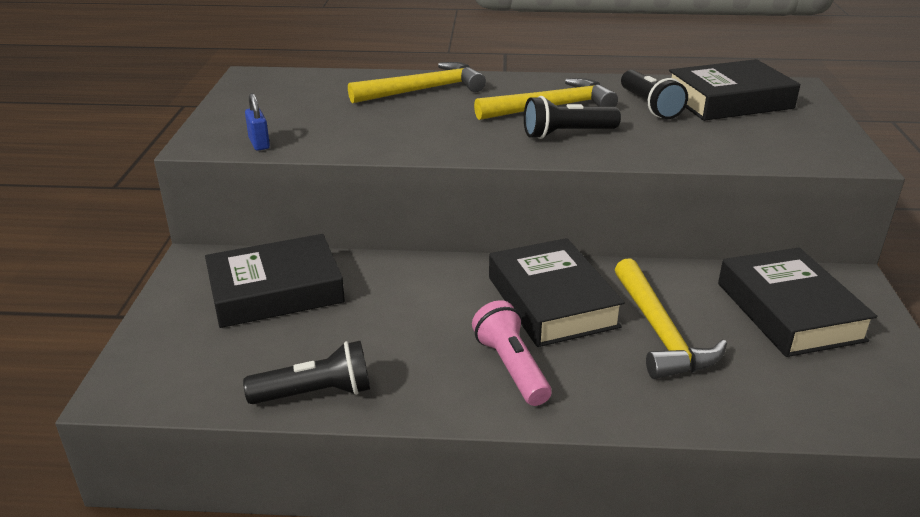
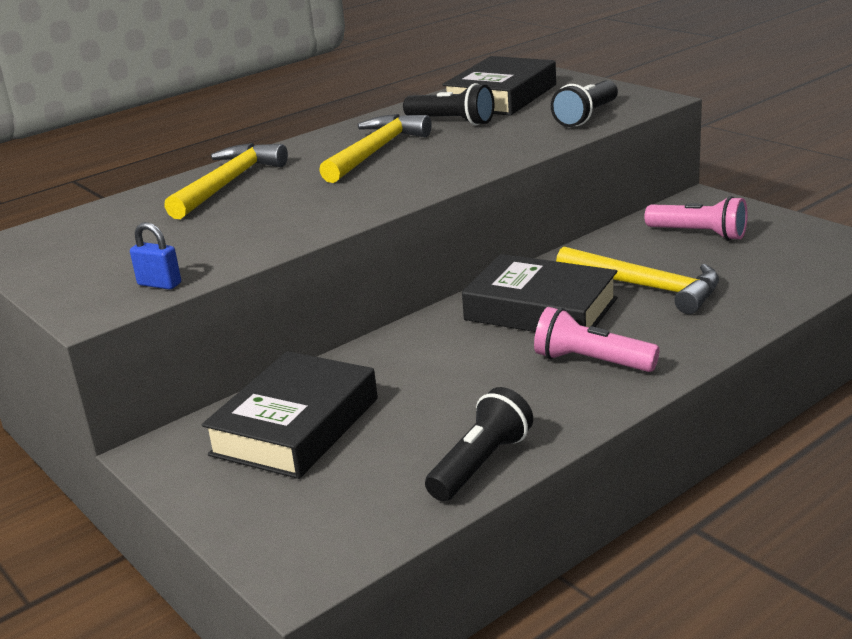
camera: 40 degrees left, 5 degrees down
black flashlight [524,96,621,139] -> black flashlight moved to [551,80,618,127]
black book [718,247,877,357] -> pink flashlight [645,196,748,241]

